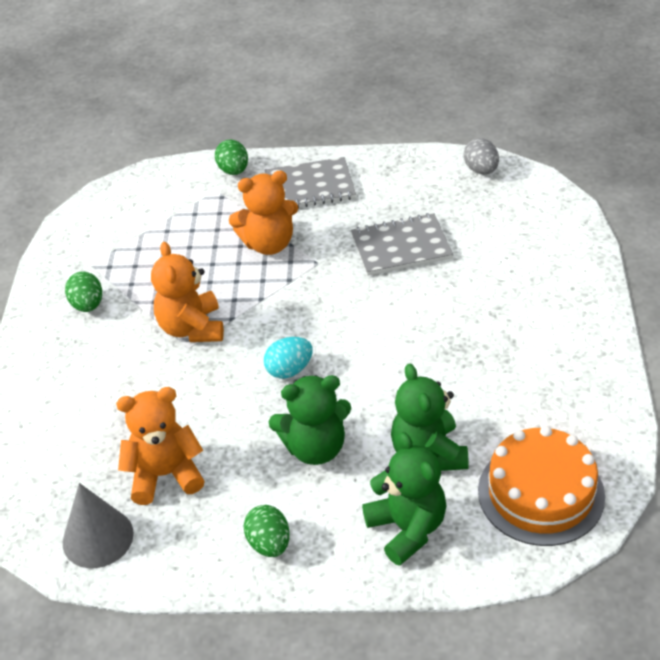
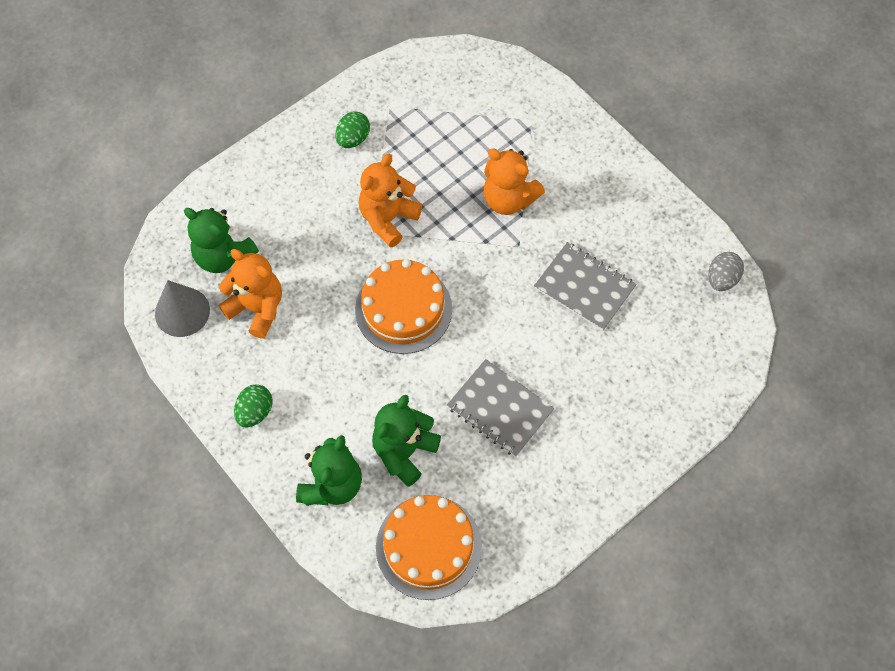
camera: 45 degrees right, 20 degrees up
green egg [215,140,248,175] -> none
grey notebook [264,157,356,208] -> grey notebook moved to [447,359,554,457]
turquoise egg [264,337,313,378] -> orange cake [355,259,452,354]
green teddy bear [269,375,351,465] -> green teddy bear moved to [184,208,259,273]

